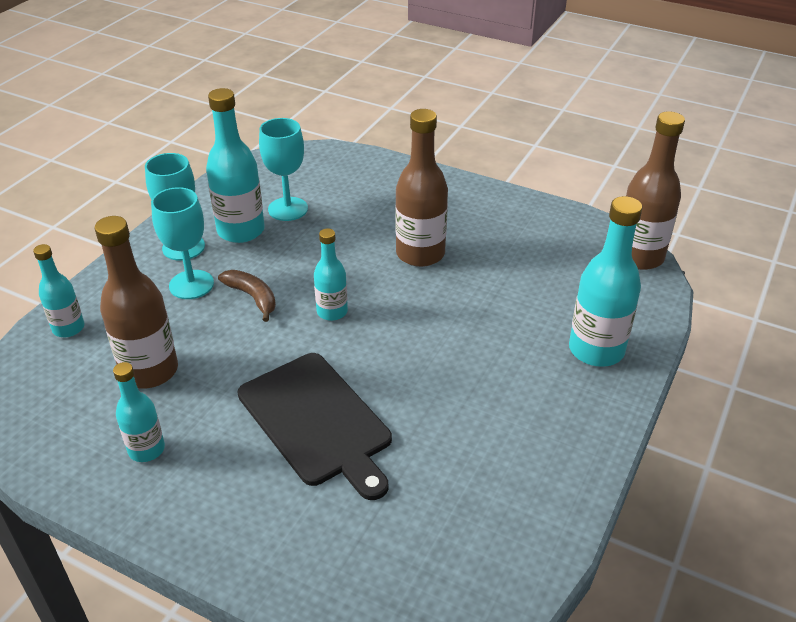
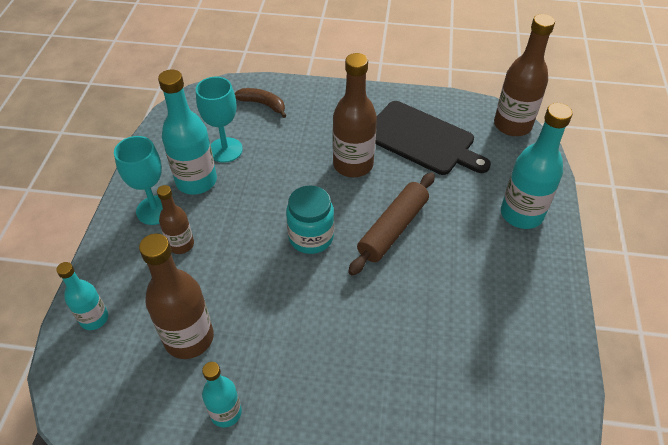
camera: 20 degrees left, 10 degrees up
turquoise goblet [151,187,214,299] -> brown bottle [157,185,194,254]
brown banana [218,270,276,322] -> brown banana moved to [235,88,286,118]
black cutting board [238,353,392,500] -> black cutting board moved to [375,101,491,175]
turquoise bottle [314,228,348,321] -> turquoise jar [286,185,334,254]
none -> brown rolling pin [348,172,435,276]

